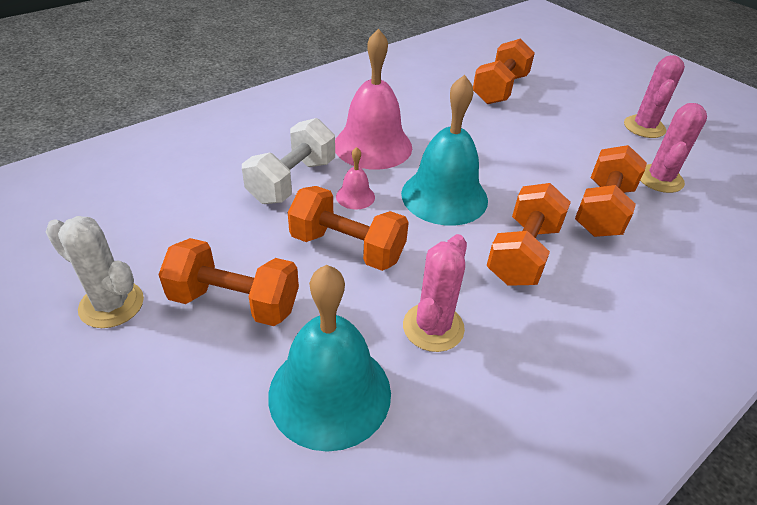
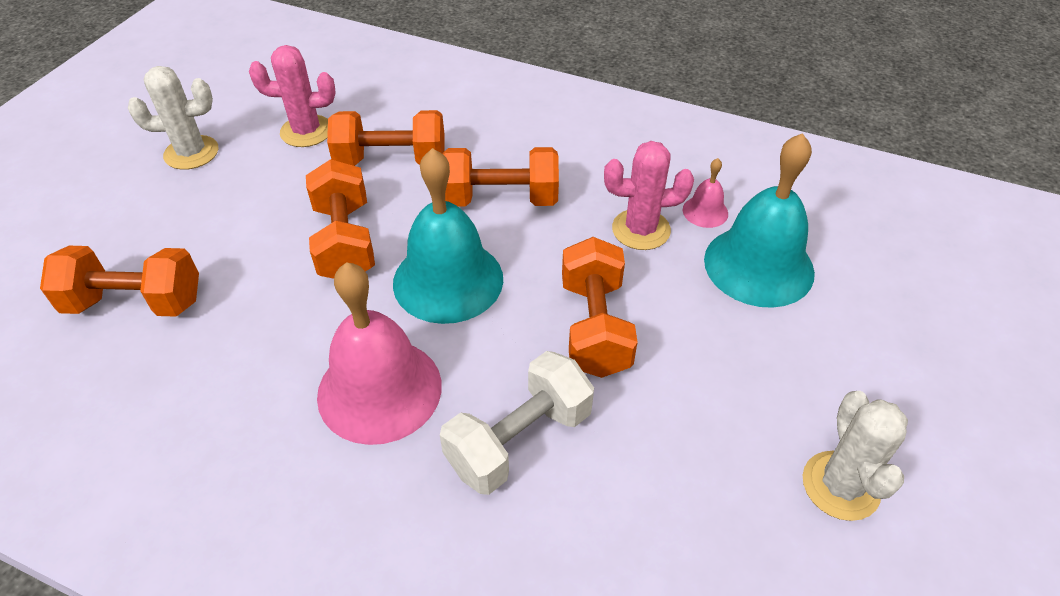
camera: 115 degrees left, 5 degrees up
orange dumbbell [158,238,299,326] -> orange dumbbell moved to [306,159,375,279]
white dumbbell [242,118,335,204] -> white dumbbell turned 45 degrees counterclockwise [440,351,594,495]
pink bell [336,147,375,209] -> pink bell moved to [683,158,728,228]
pink cactus [624,55,685,138] -> white cactus [128,66,219,170]

